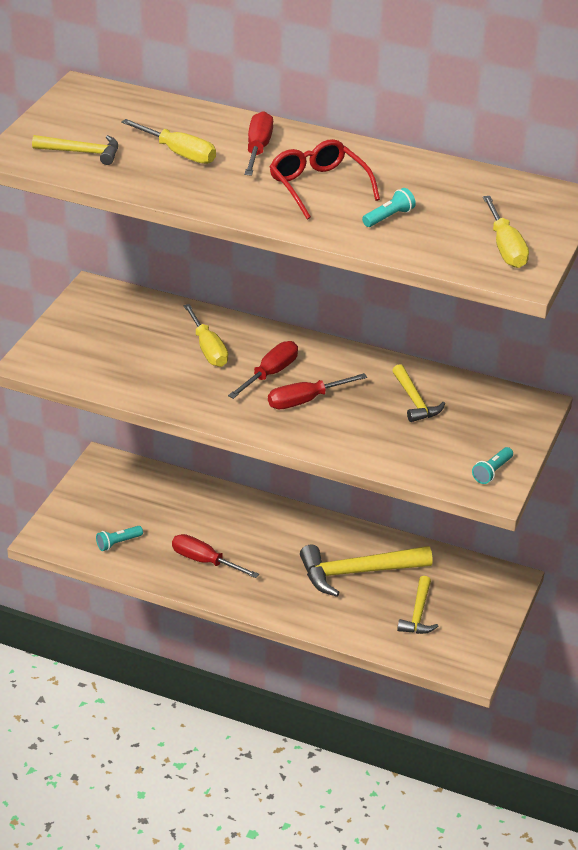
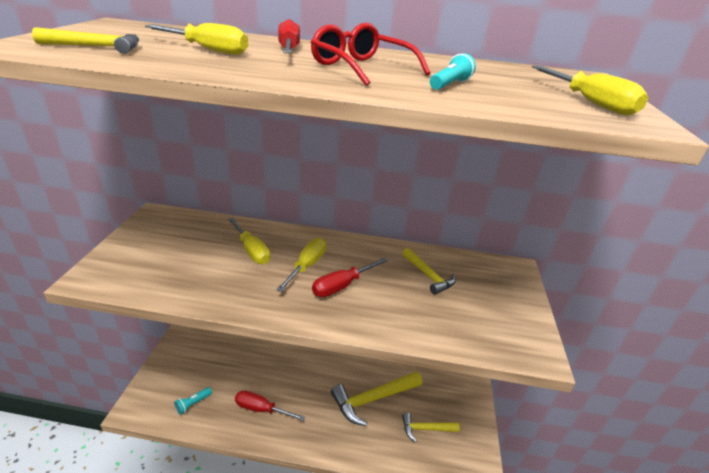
camera: 15 degrees left, 5 degrees down
red screwdriver [228,341,298,399] -> yellow screwdriver [276,238,326,292]
yellow hammer [397,576,439,634] -> yellow hammer turned 90 degrees clockwise [402,413,460,442]
turquoise flashlight [472,447,513,484] -> none

